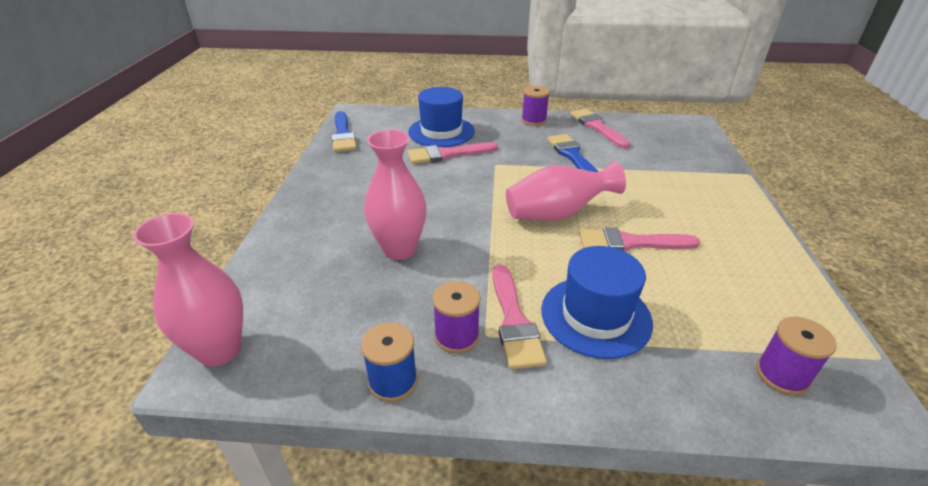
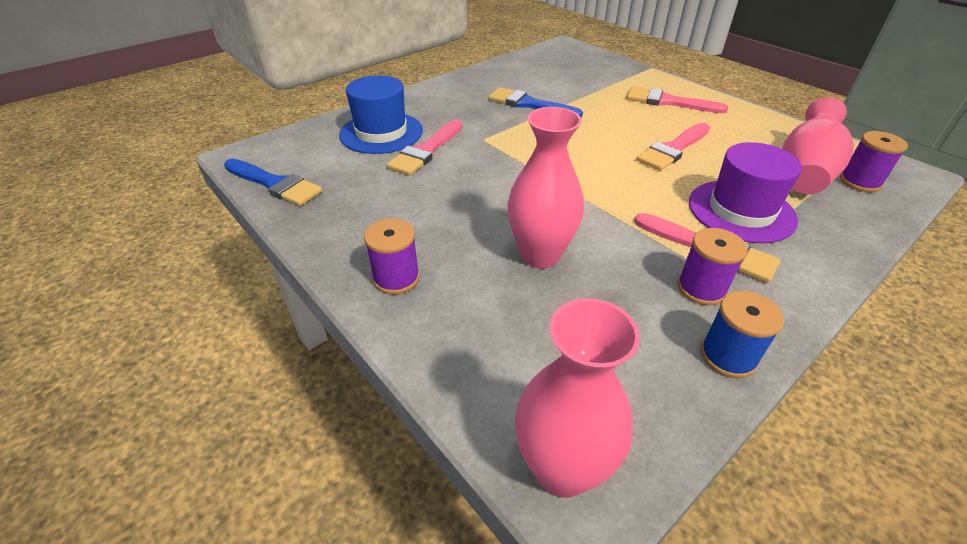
camera: 45 degrees left, 5 degrees up
pink vase [506,161,626,221] -> pink vase moved to [782,98,854,194]
purple spool [521,86,550,126] -> purple spool moved to [364,218,420,294]
blue hat [541,246,653,359] -> purple hat [689,142,802,243]
pink brush [570,108,630,148] -> pink brush moved to [627,87,728,113]

